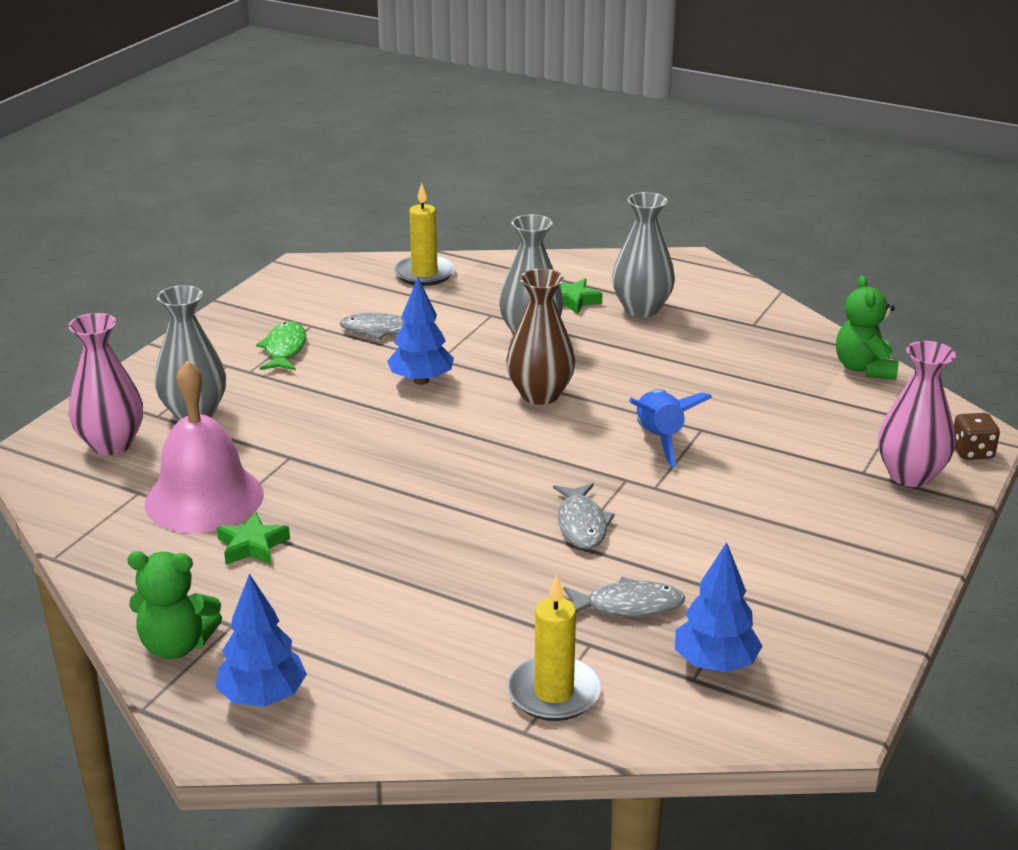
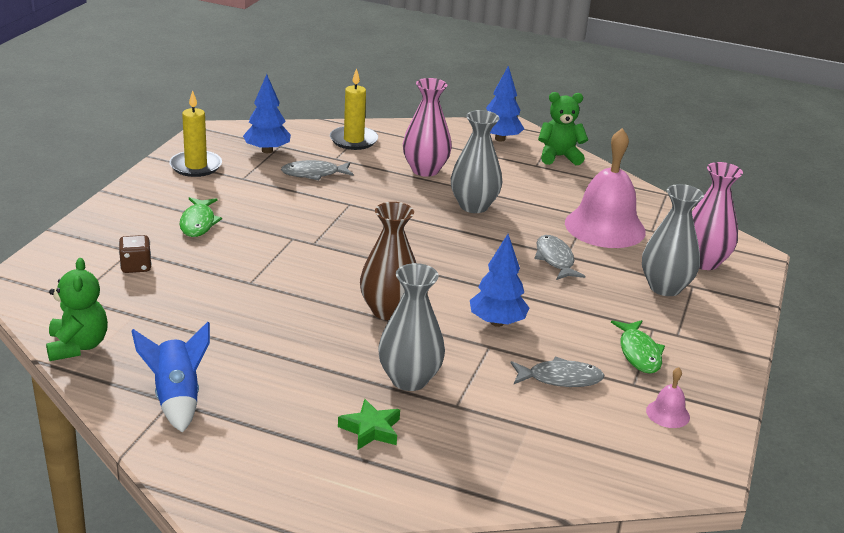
camera: 170 degrees right, 0 degrees up
green star [217,512,290,565] -> none
yellow candle [394,183,455,286] -> yellow candle moved to [169,90,222,177]
grey fish [553,483,615,549] -> grey fish moved to [534,235,585,280]
grey vase [612,192,675,317] -> grey vase moved to [451,110,502,213]
blue rocket [629,389,712,468] -> blue rocket moved to [131,322,210,433]
pink vase [878,341,956,487] -> pink vase moved to [403,78,452,177]
brown dice [954,413,1000,460] -> brown dice moved to [119,235,152,273]
none -> green fish [179,197,222,237]
none -> pink bell [646,367,690,428]

